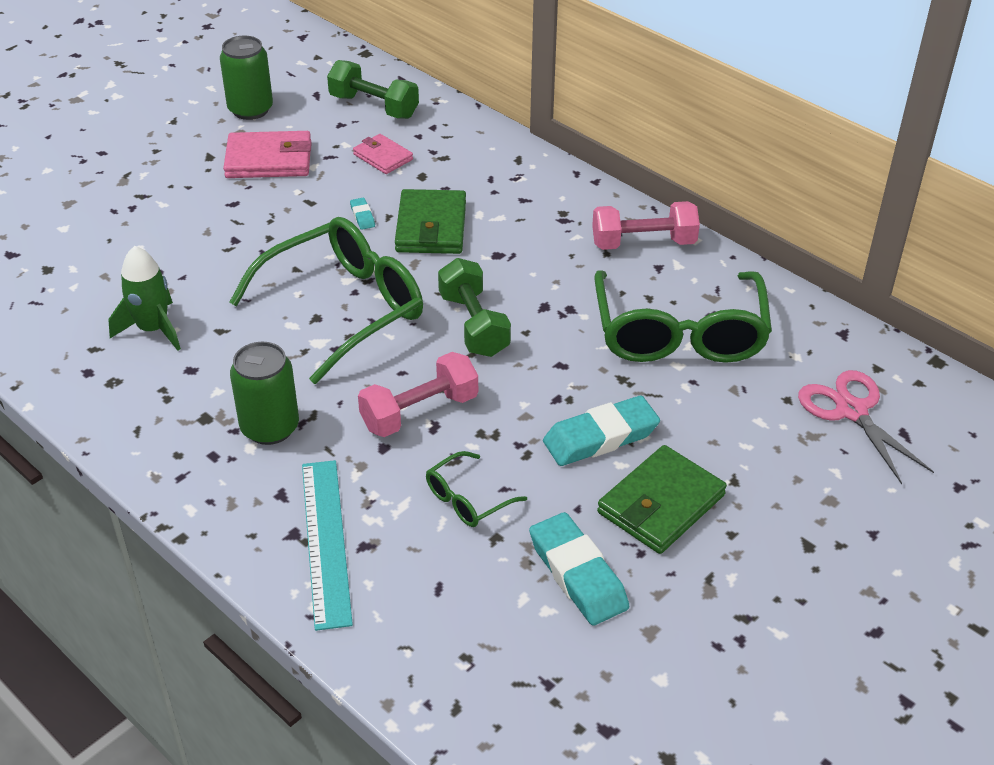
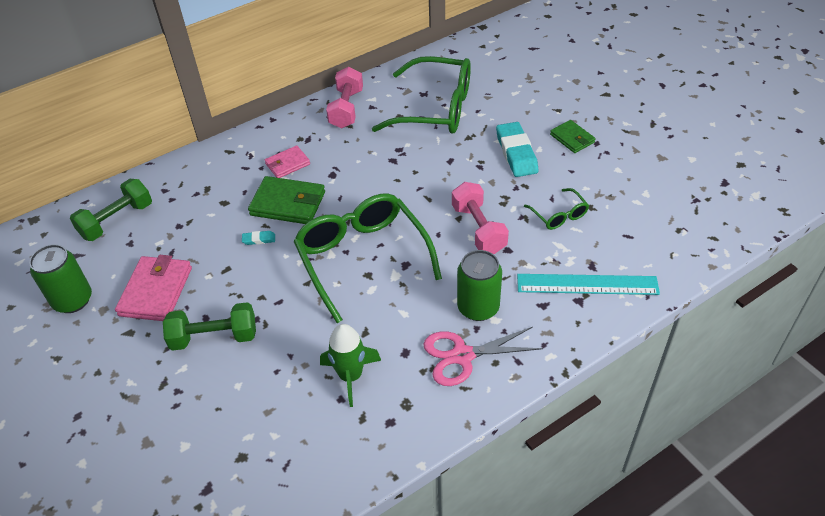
camera: 75 degrees left, 5 degrees up
pink wallet [353,134,413,174] -> pink wallet moved to [265,145,310,178]
green dumbbell [438,258,511,357] -> green dumbbell moved to [163,302,256,351]
turquoise eraser [529,512,629,625] -> none
green wallet [597,445,727,554] -> green wallet [550,120,596,153], size x0.61
pink scissors [798,370,934,484] -> pink scissors moved to [423,327,543,386]

